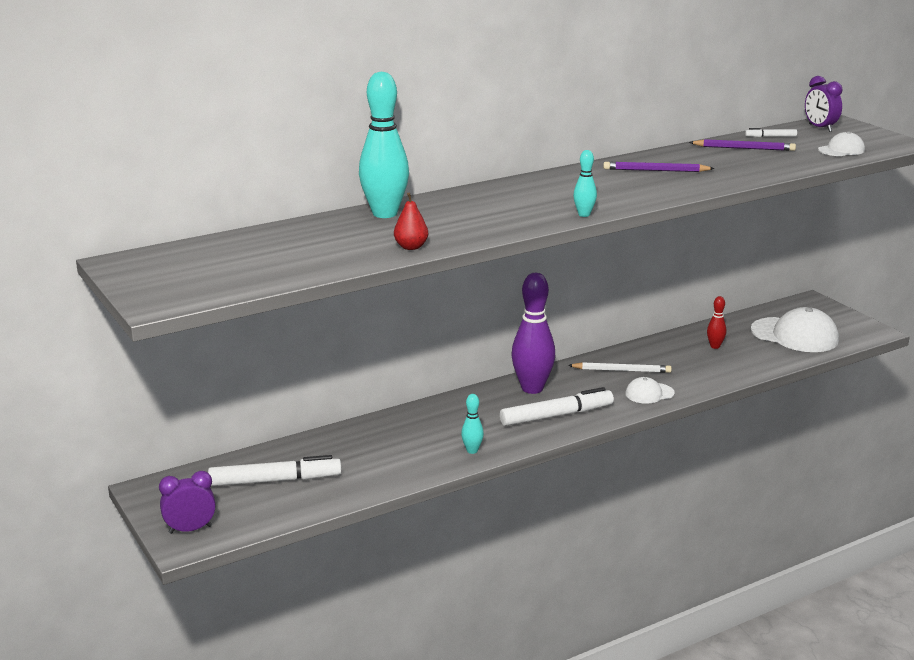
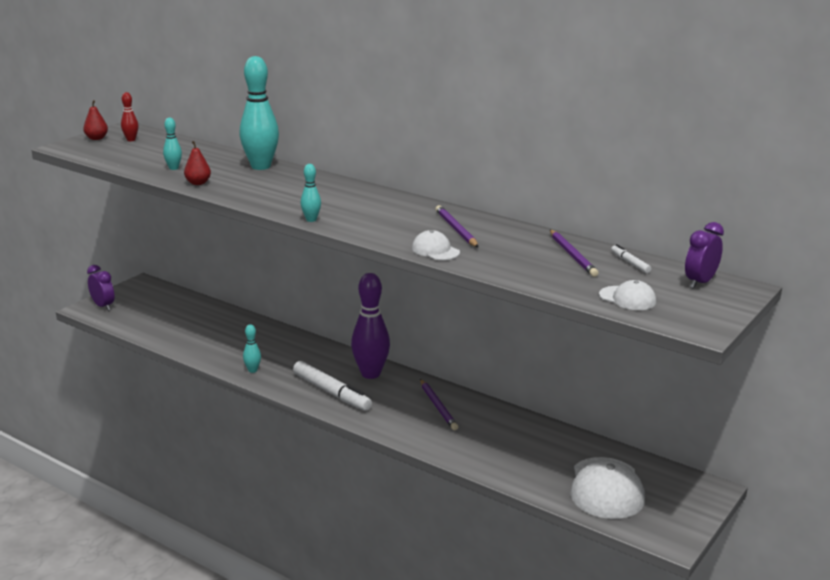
camera: 65 degrees right, 0 degrees up
white marker [208,455,342,486] -> none
white pencil [568,362,672,373] -> purple pencil [420,379,458,430]
white cap [625,377,675,404] -> white cap moved to [412,230,460,260]
red bowling pin [707,296,726,349] -> red bowling pin moved to [121,92,138,141]
none -> red pear [83,100,108,140]
none -> turquoise bowling pin [163,118,182,170]

